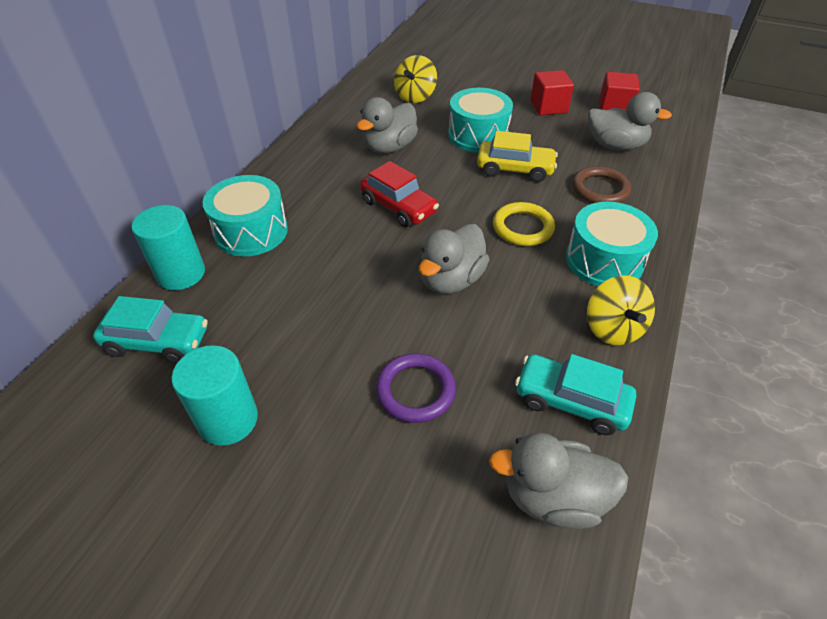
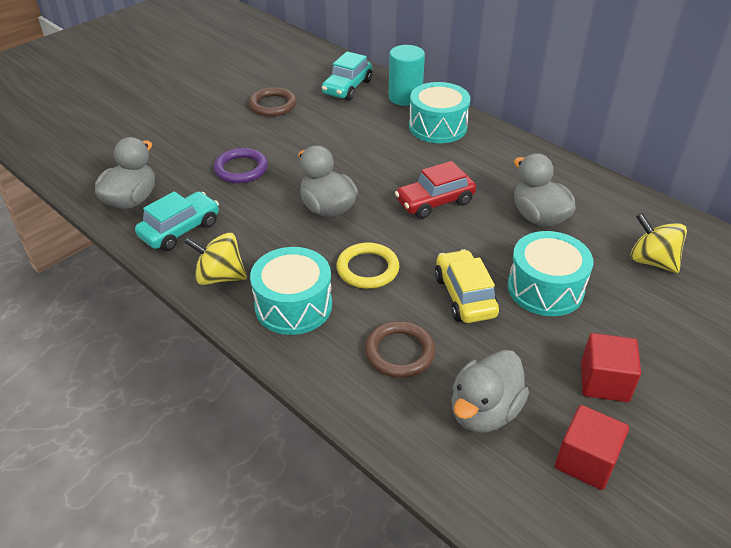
camera: 110 degrees right, 5 degrees down
turquoise cylinder [172,345,258,446] -> brown ring [249,87,297,117]
yellow car [477,131,558,182] -> yellow car turned 135 degrees clockwise [435,249,499,323]

